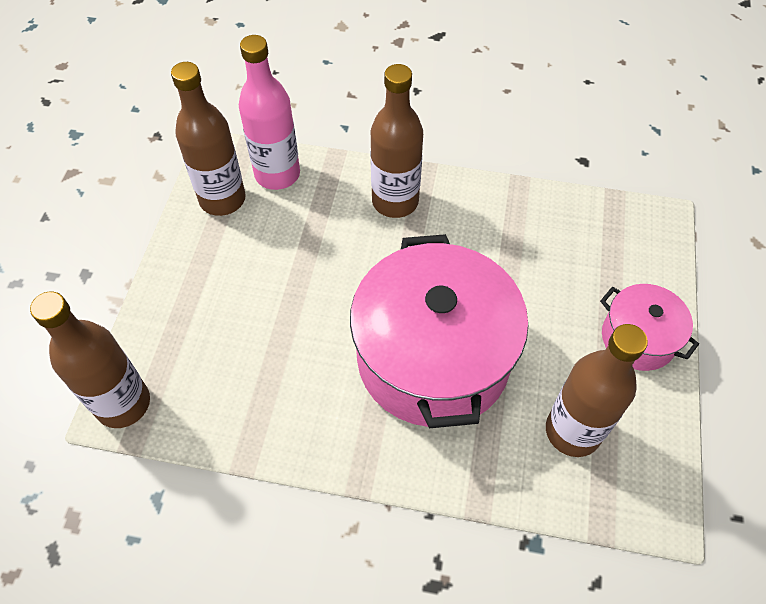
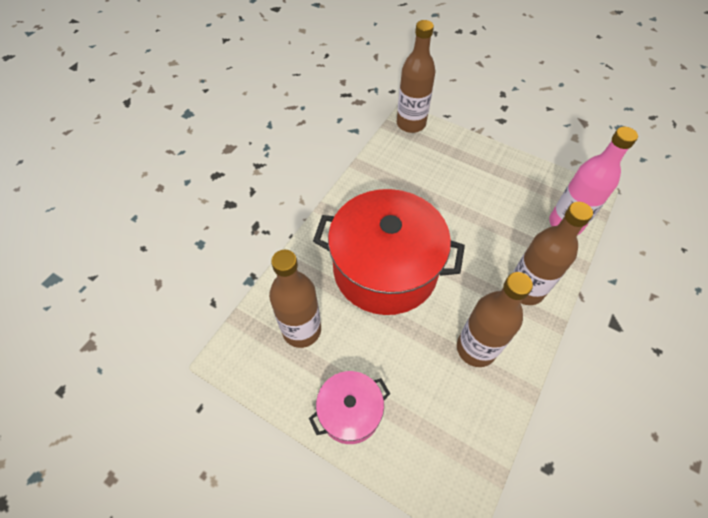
camera: 110 degrees right, 0 degrees up
brown bottle [171,62,246,216] -> brown bottle moved to [457,272,533,367]
pink pot [350,234,528,428] -> red pot [313,189,465,315]

